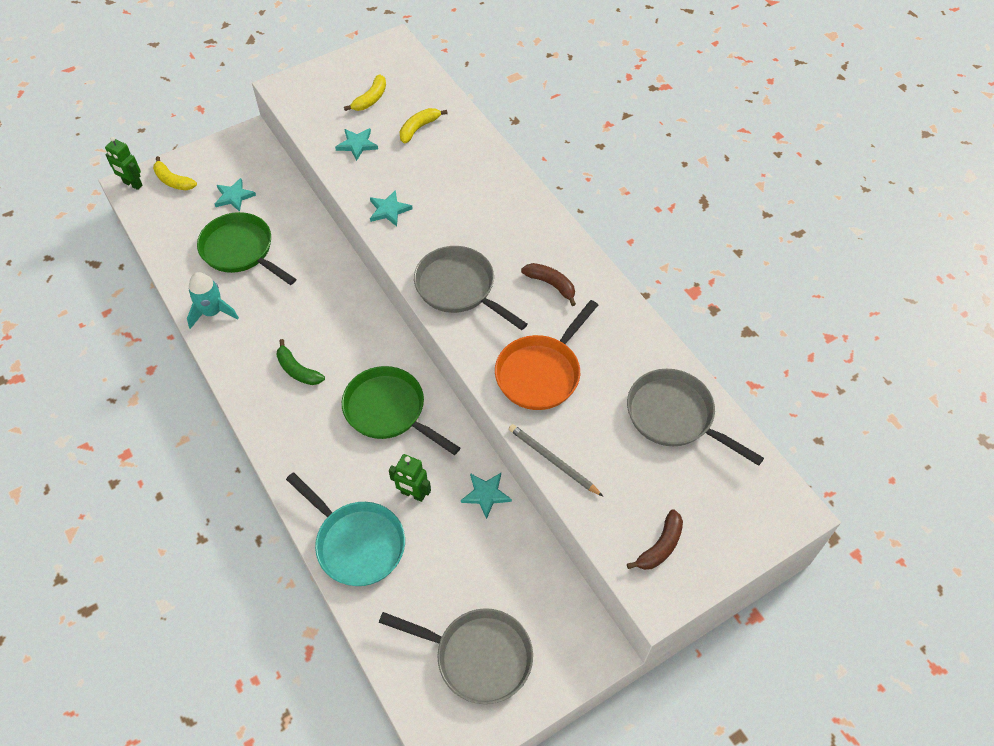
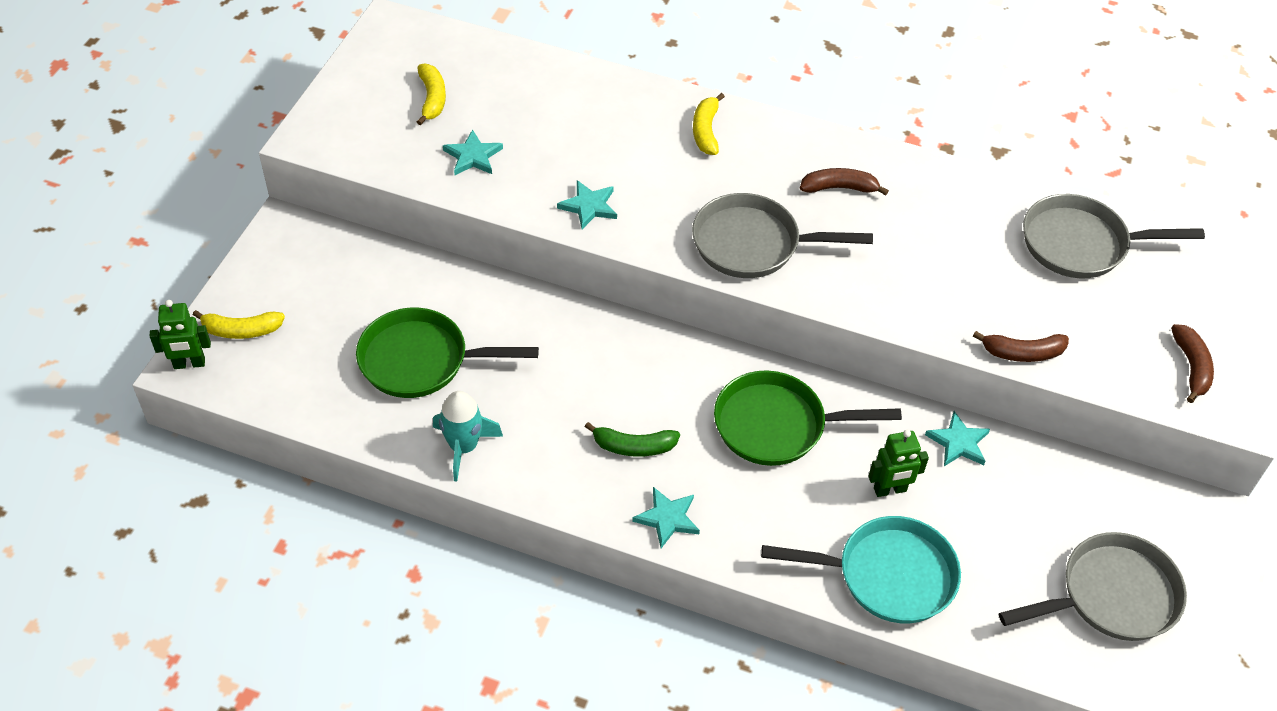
camera: 40 degrees left, 5 degrees down
turquoise star [215,178,256,212] -> turquoise star moved to [632,487,700,548]
yellow banana [400,108,448,143] -> yellow banana moved to [693,93,725,155]
orange pan [495,300,598,410] -> none
grey pencil [509,424,603,496] -> brown banana [973,331,1069,362]

